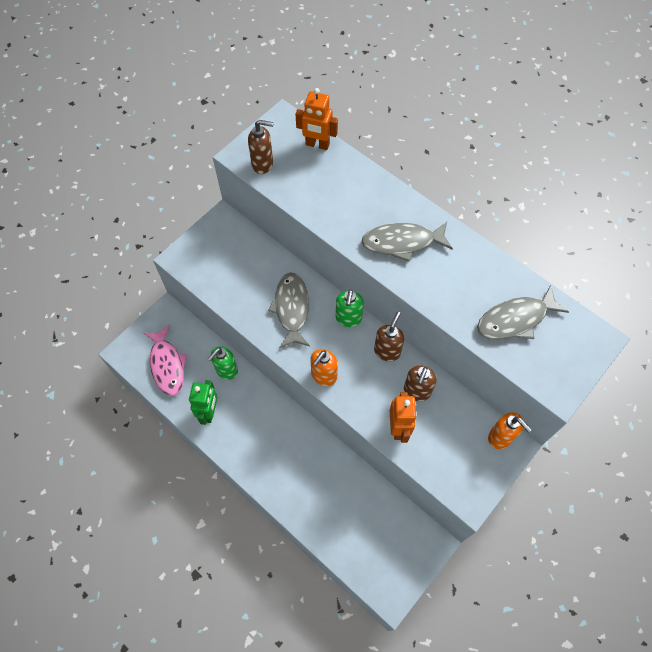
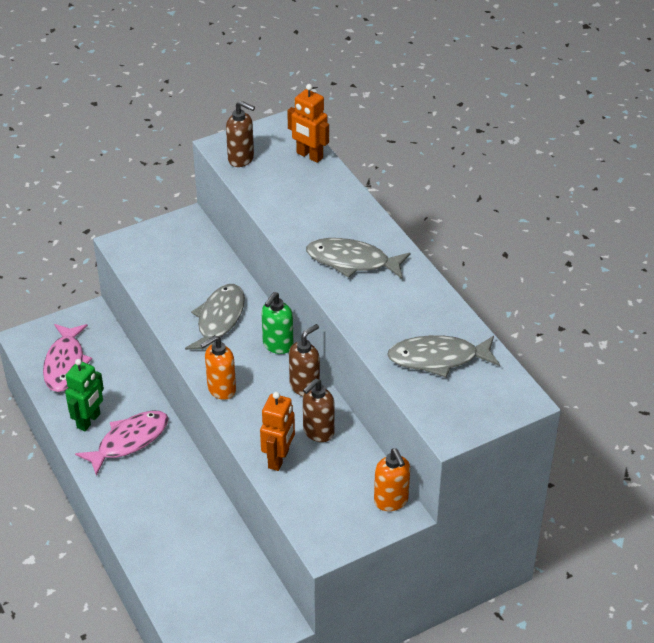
camera: 20 degrees right, 20 degrees down
green soap dispenser [208,346,238,380] -> none
none -> pink fish [75,410,168,476]

